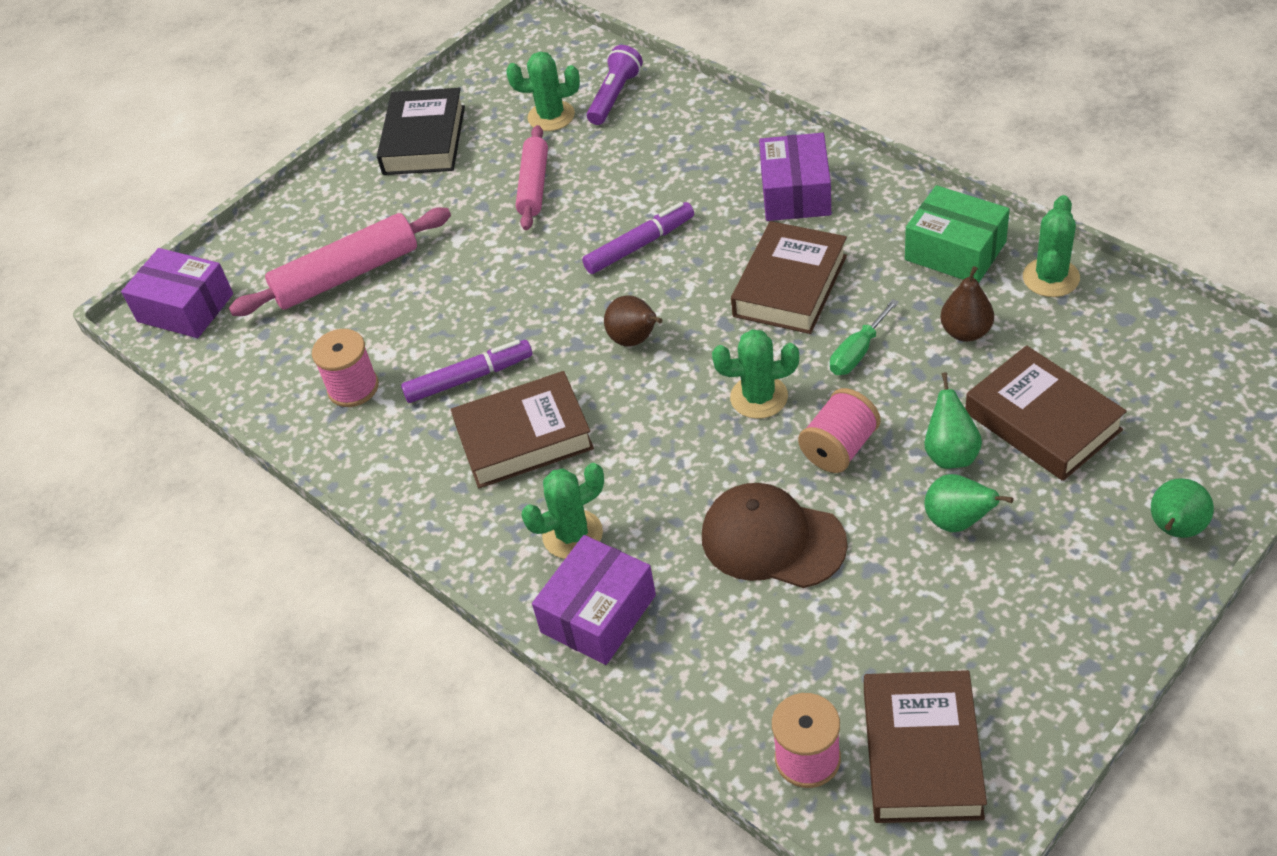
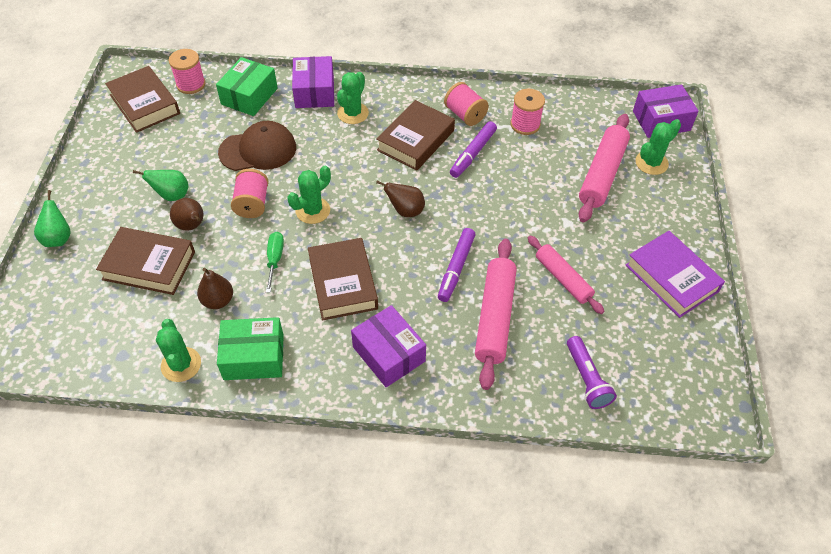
camera: 135 degrees right, 5 degrees up
black book [377,88,465,175] -> purple book [626,231,725,318]
green cactus [506,52,580,131] -> green cactus moved to [635,119,681,175]
green pear [924,372,982,469] -> brown pear [170,198,203,231]
none -> green box [216,57,278,116]
none -> pink spool [444,82,489,126]
none -> pink rolling pin [475,239,517,390]

